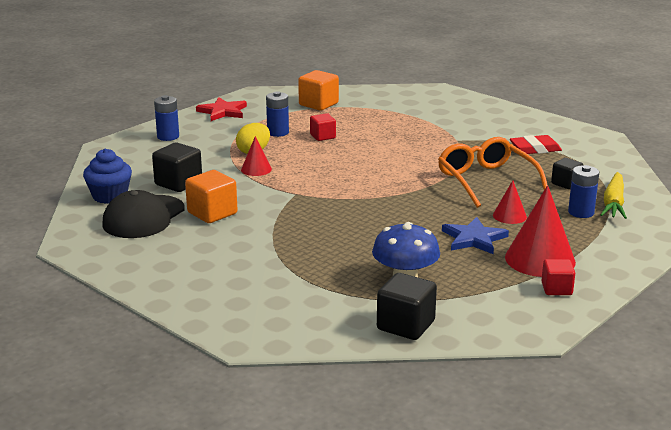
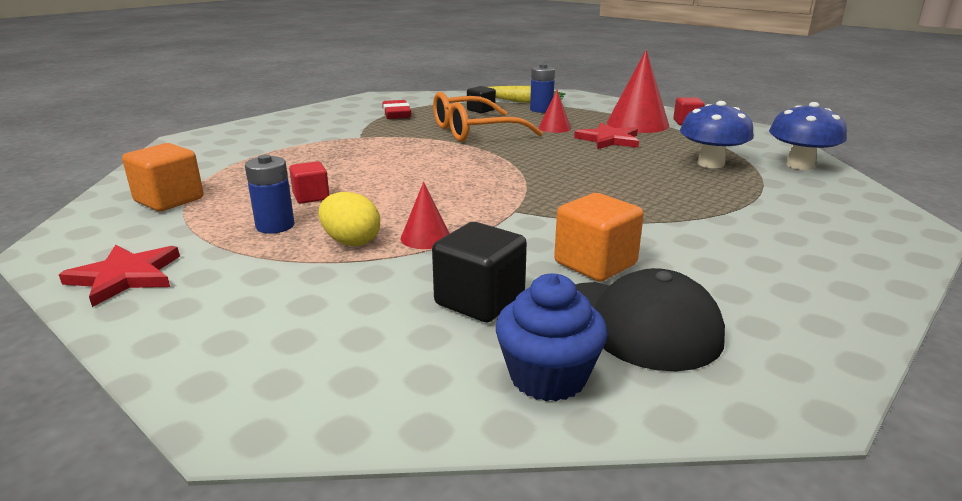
camera: 90 degrees left, 0 degrees up
blue battery [154,95,179,141] -> none
black cube [377,273,437,340] -> blue mushroom [769,102,847,170]
blue star [442,217,509,254] -> red star [574,123,639,149]

